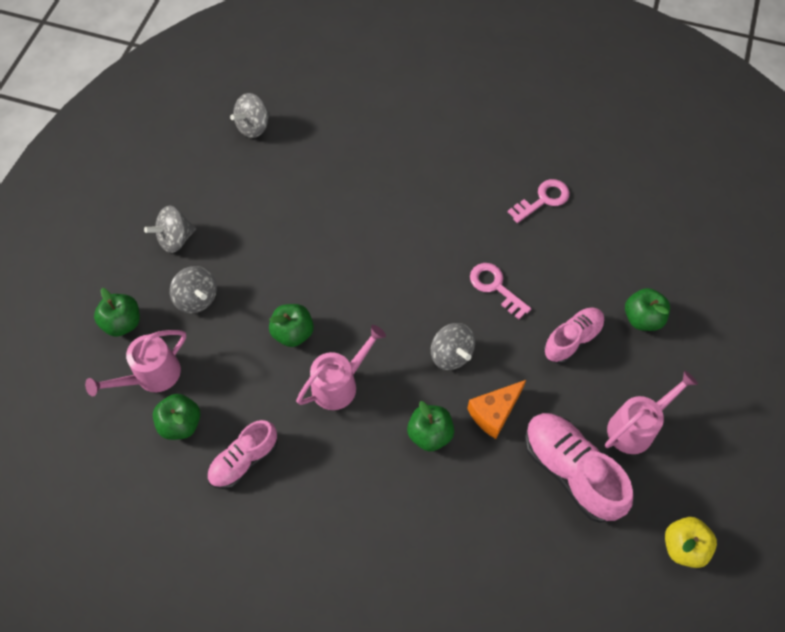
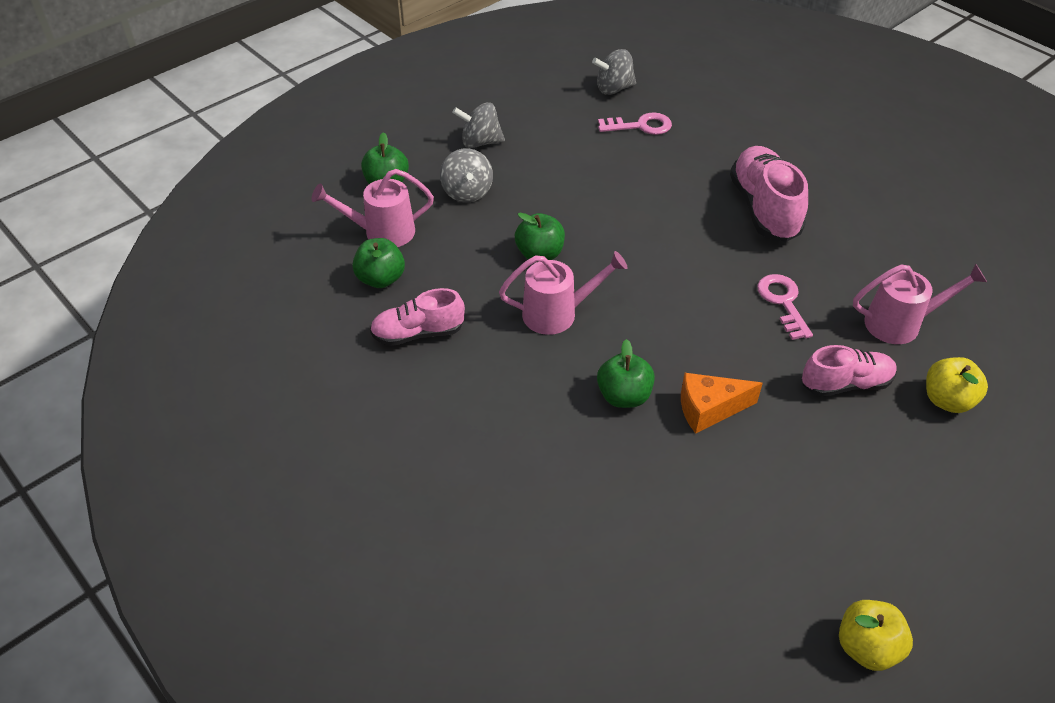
camera: 30 degrees right, 15 degrees down
grey spinning top [431,323,475,370] -> none
pink key [508,179,570,223] -> pink key moved to [598,112,672,135]
pink shoe [525,413,633,523] -> pink shoe moved to [730,146,808,242]
pink watering can [605,371,698,454] -> pink watering can moved to [853,264,987,344]
green apple [625,288,670,331] -> yellow apple [926,357,988,413]

